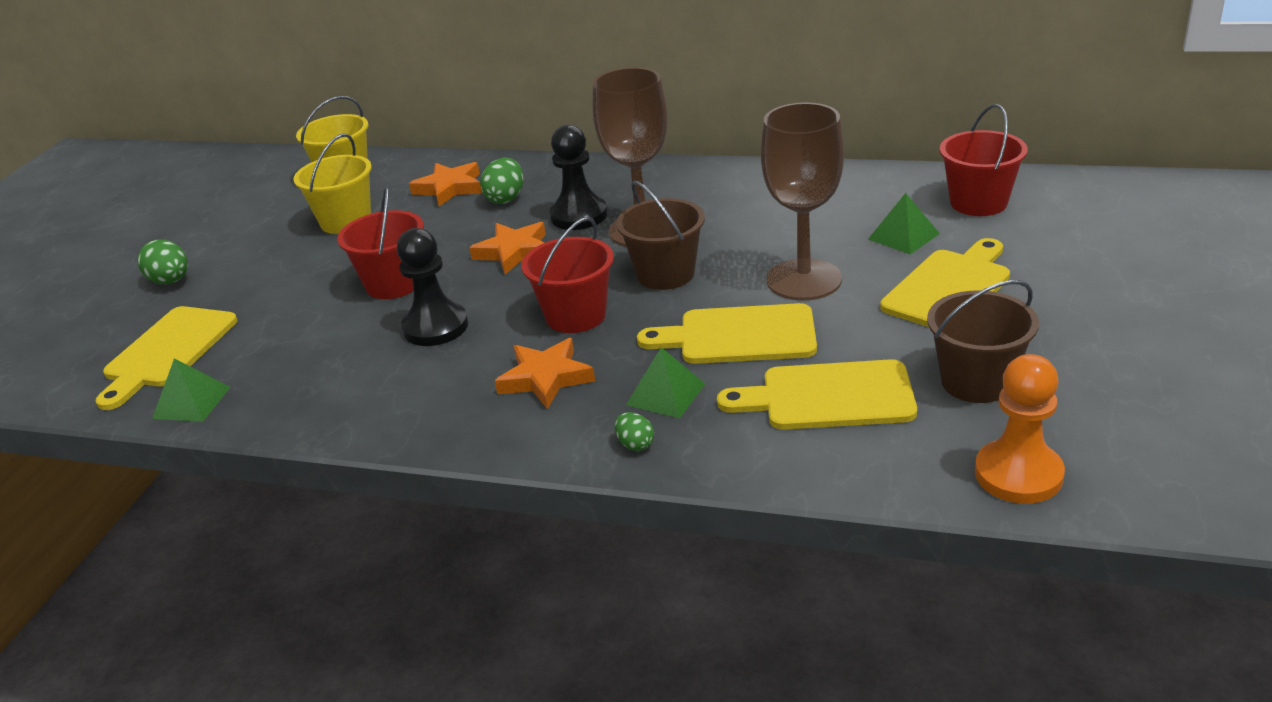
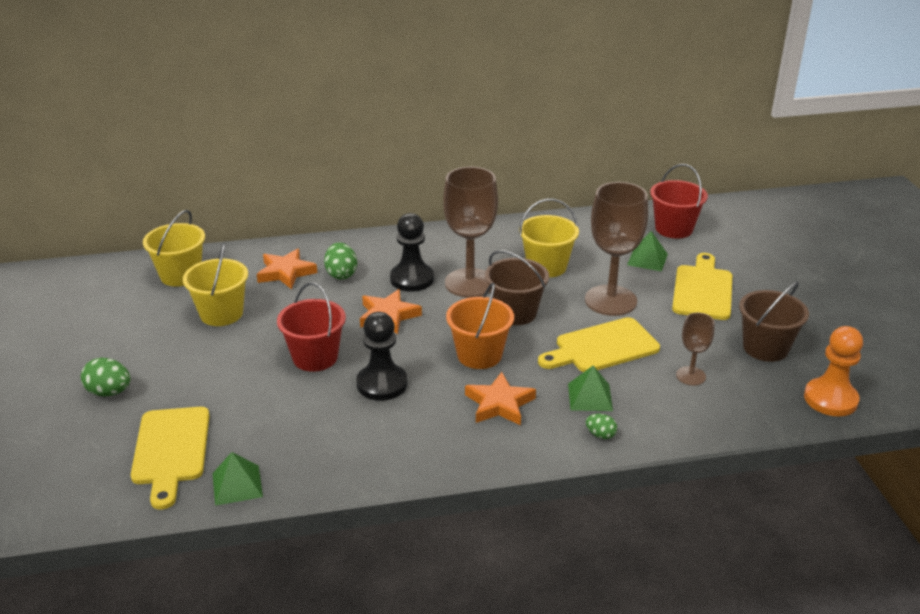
camera: 30 degrees left, 0 degrees up
red bucket [521,217,614,333] -> orange bucket [446,283,514,369]
yellow cutting board [717,359,917,430] -> brown goblet [676,313,715,386]
none -> yellow bucket [519,199,579,278]

